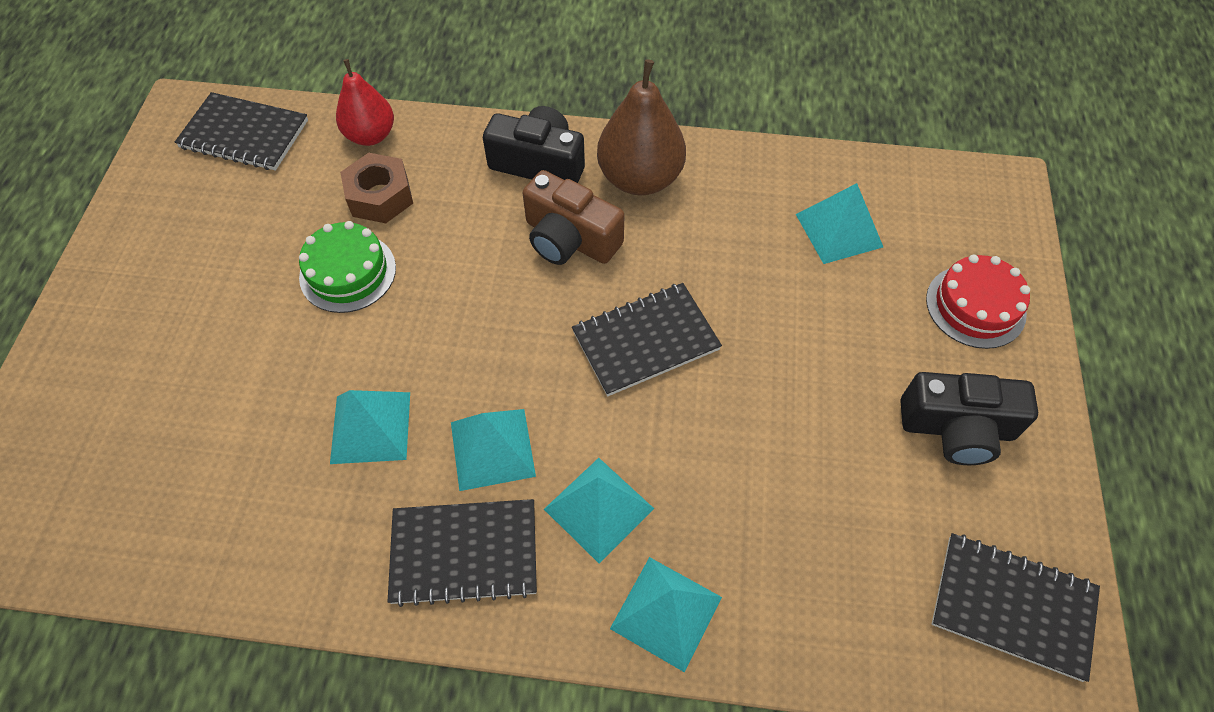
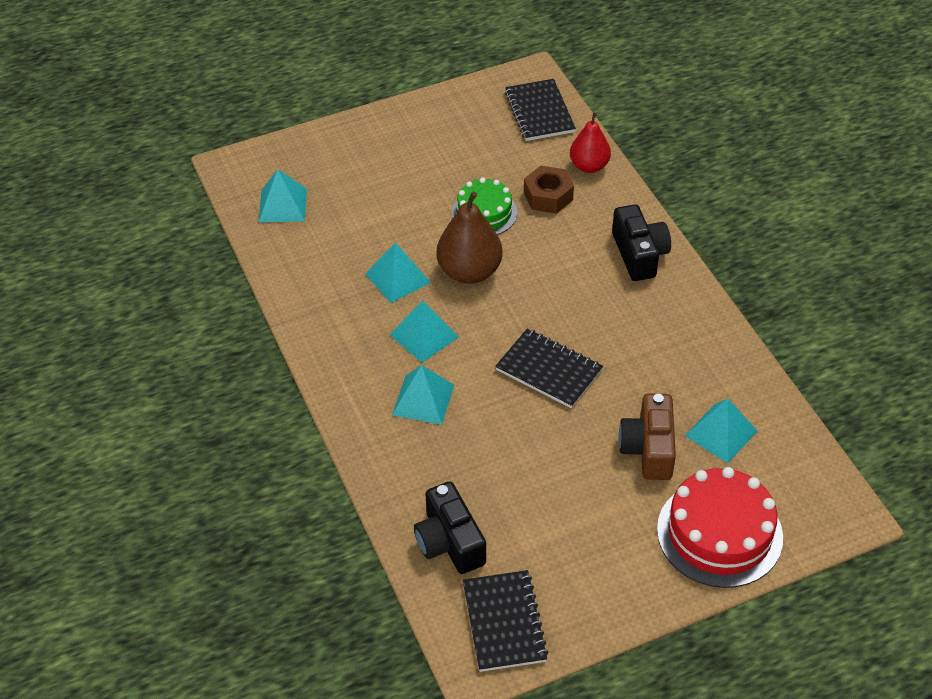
camera: 60 degrees right, 10 degrees down
black notebook [387,499,537,607] -> none
brown camera [523,170,625,265] -> brown camera moved to [618,393,676,480]
brown pear [597,59,686,195] -> brown pear moved to [436,191,503,284]
turquoise pyramid [610,557,722,673] -> turquoise pyramid moved to [259,169,307,222]
black camera [901,372,1038,465] -> black camera moved to [414,481,486,574]
red cake [926,254,1030,349] -> red cake [657,467,783,588], size x1.60

